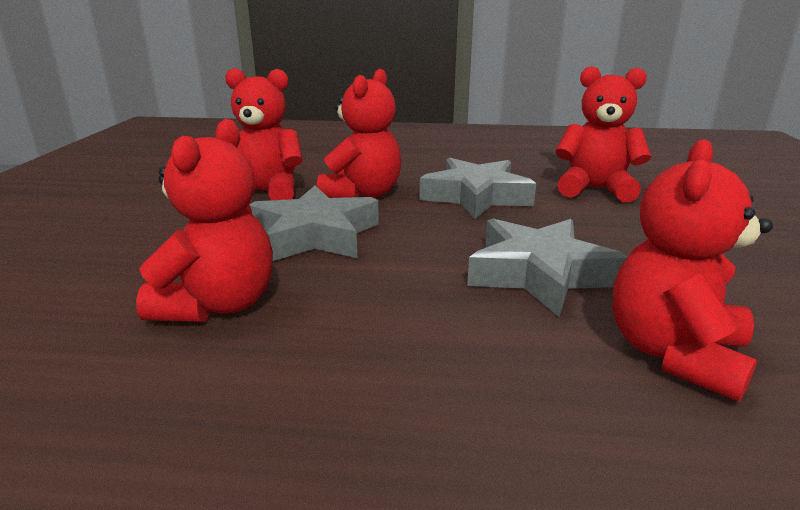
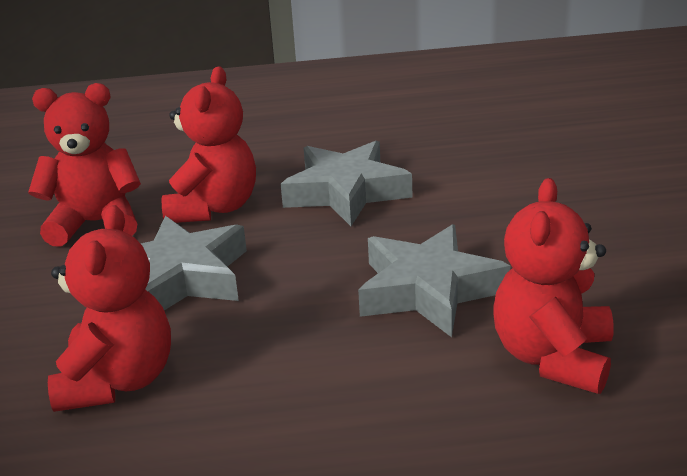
camera: 10 degrees left, 5 degrees up
red teddy bear [555,66,651,202] -> none

